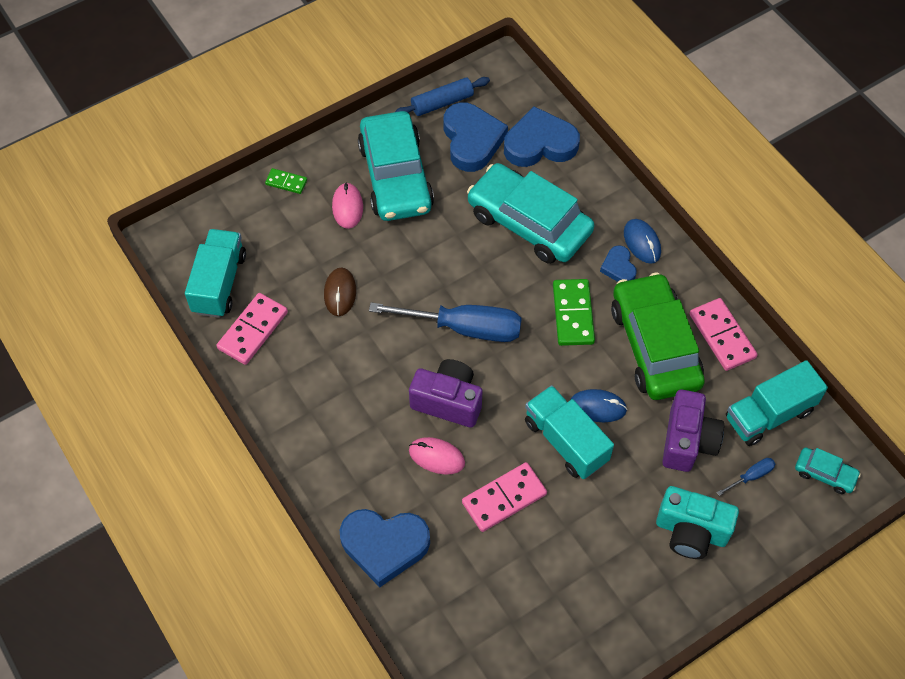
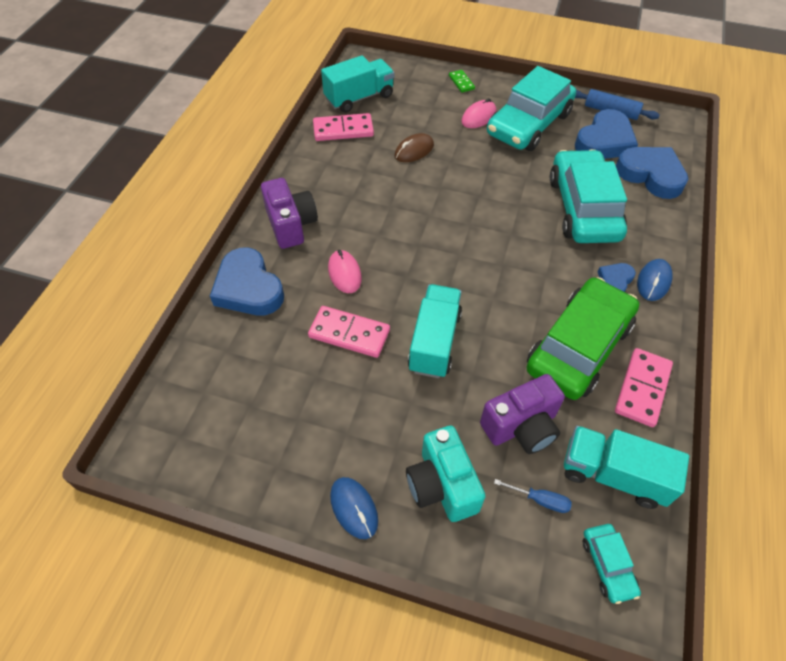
camera: 50 degrees right, 5 degrees down
blue screwdriver [369,303,522,342] -> none
purple camera [409,359,483,428] -> purple camera moved to [261,178,318,249]
green domino [553,279,595,346] -> none
blue mouse [570,389,627,422] -> blue mouse moved to [330,477,378,539]

